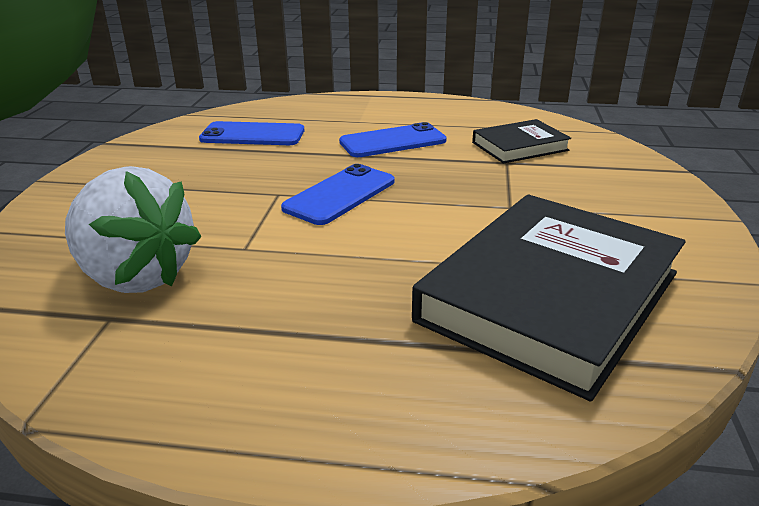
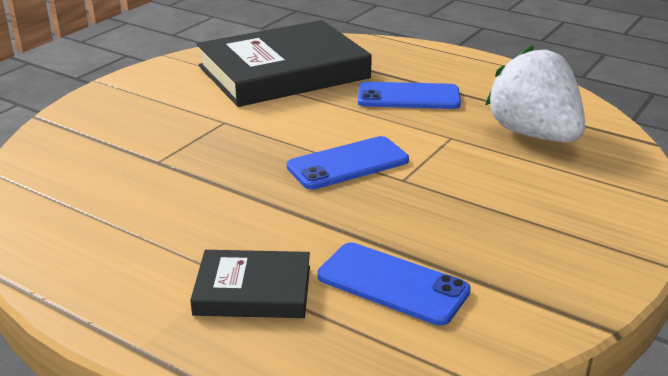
camera: 155 degrees left, 0 degrees up
blue phone [339,122,447,157] -> blue phone moved to [358,82,461,109]
black book [472,119,571,164] -> black book moved to [190,250,310,318]

